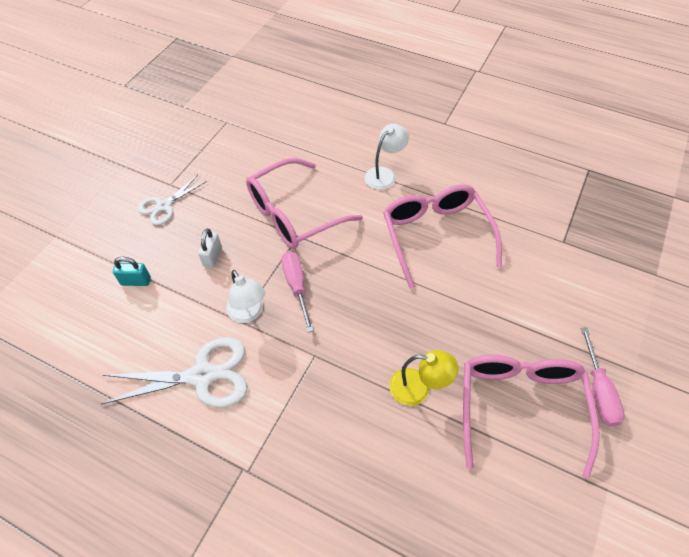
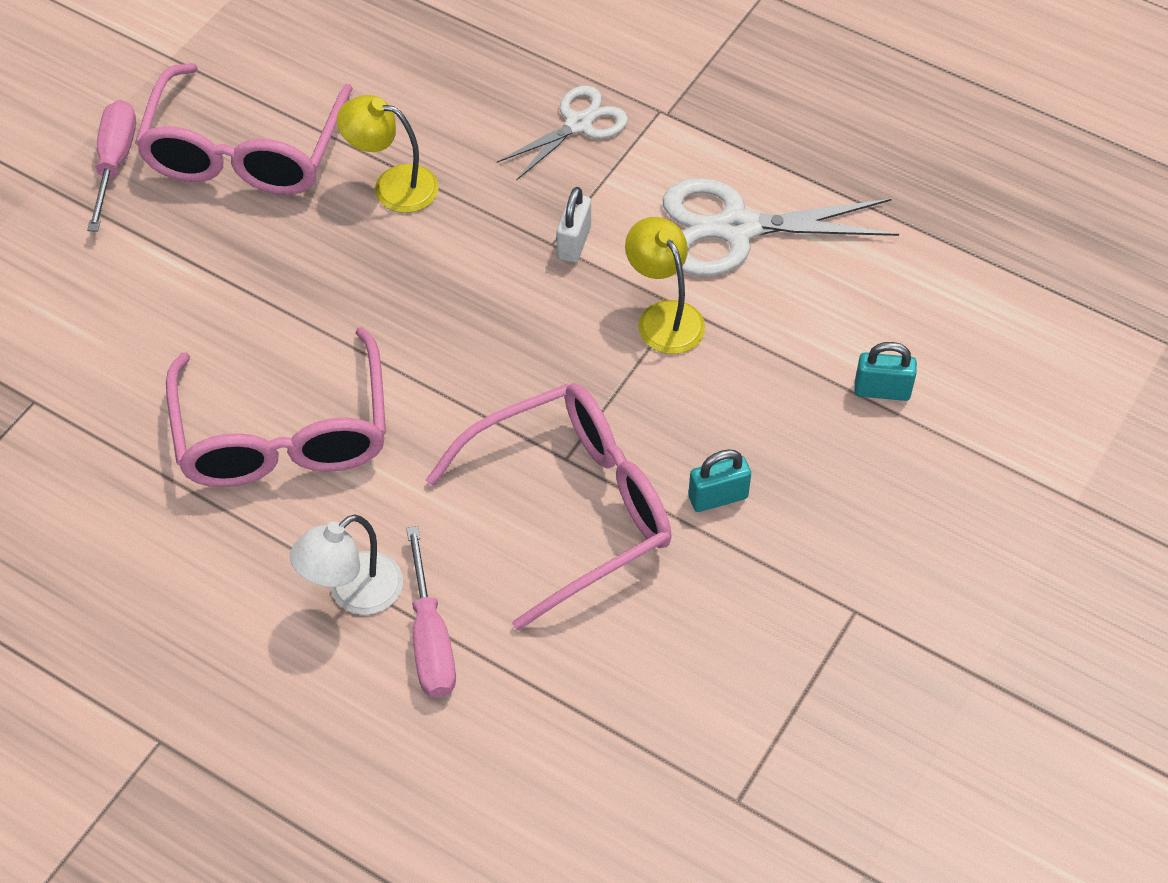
camera: 175 degrees left, 0 degrees up
white scissors [138,175,207,225] -> white scissors moved to [497,86,628,181]
white padlock [198,229,222,268] -> white padlock moved to [557,187,591,263]
white lamp [226,270,265,323] -> yellow lamp [625,217,705,354]
pink screwdriver [281,251,314,332] -> pink screwdriver moved to [406,526,456,698]
none -> turquoise padlock [688,449,751,512]

